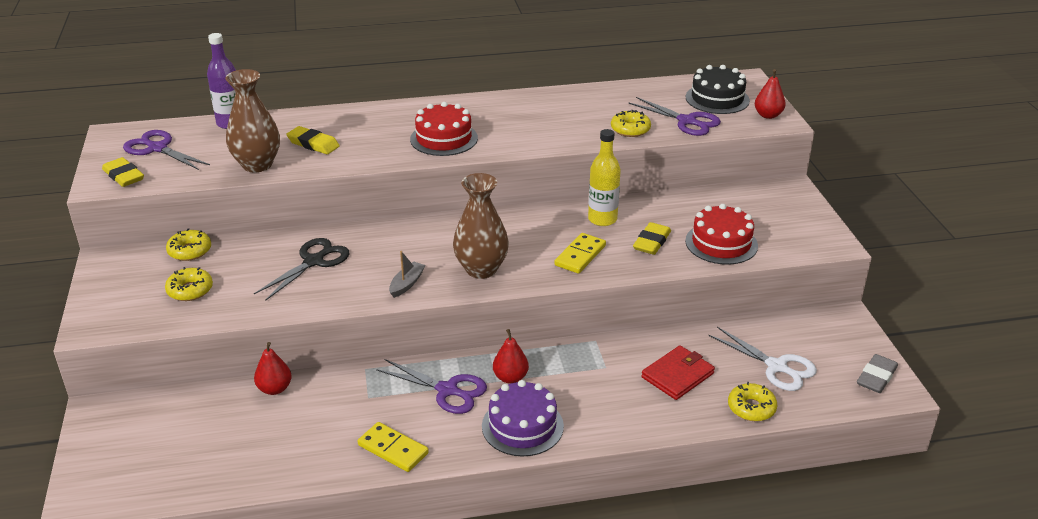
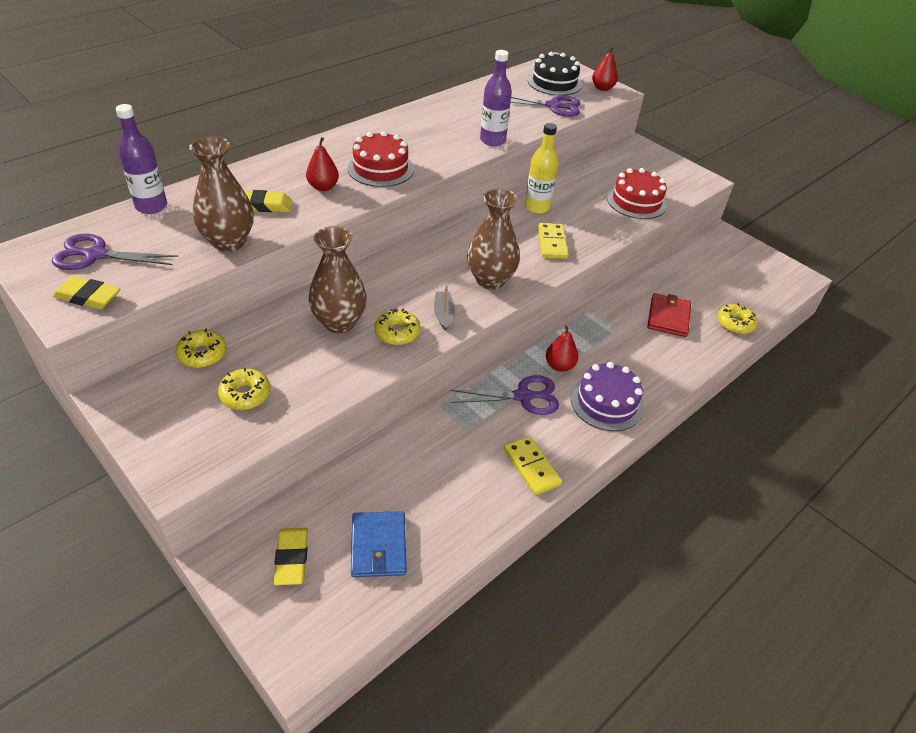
camera: 35 degrees left, 10 degrees up
black scissors [254,238,349,301] -> brown vase [309,226,367,333]
red pear [254,342,292,395] -> red pear moved to [306,137,339,191]
yellow domino [358,422,429,472] -> yellow domino turned 60 degrees clockwise [504,436,562,495]
yellow donut [611,110,651,137] -> yellow donut moved to [375,308,421,345]
yellow eraser [633,222,671,255] -> yellow eraser moved to [274,528,308,585]
white scissors [708,327,817,391] -> none
grey eraser [857,354,898,393] -> none
none -> blue wallet [351,511,407,577]
none -> purple bottle [480,50,512,146]

